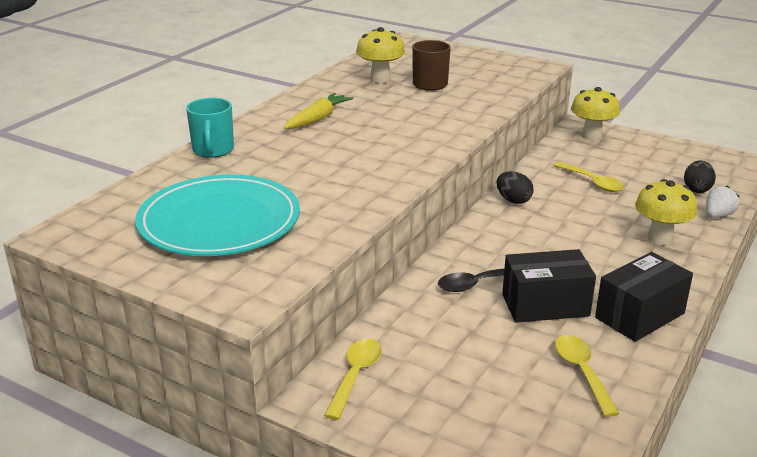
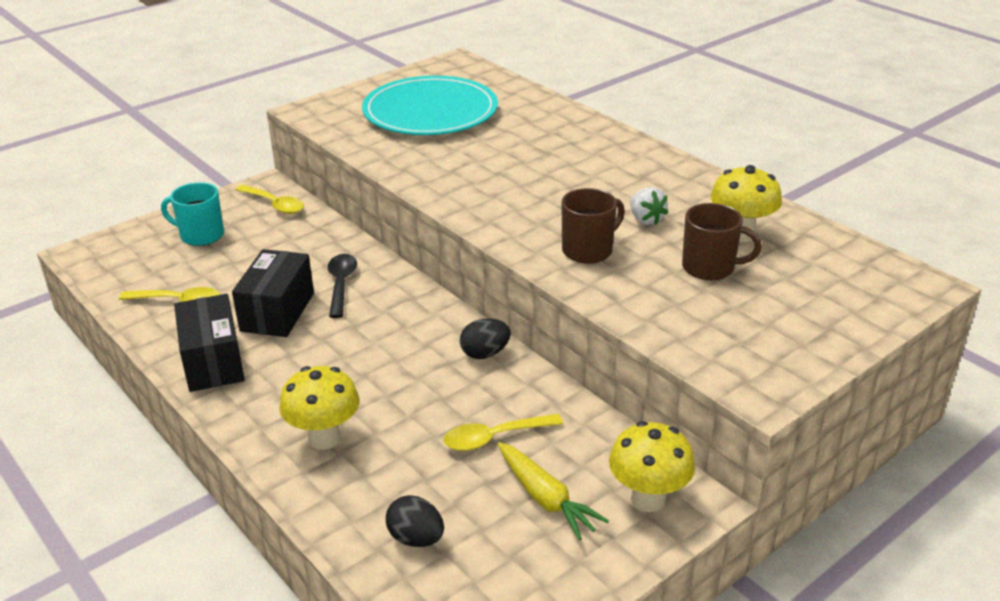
camera: 110 degrees right, 5 degrees up
turquoise mug [186,98,234,158] -> turquoise mug moved to [161,182,224,246]
yellow carrot [283,93,354,129] -> yellow carrot moved to [498,442,609,541]
white strawberry [706,186,739,218] -> white strawberry moved to [630,187,668,225]
none -> brown mug [561,188,625,263]

